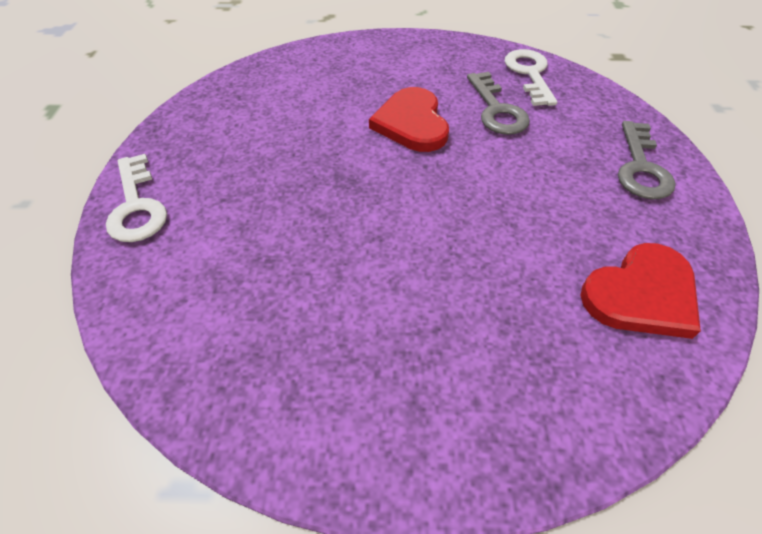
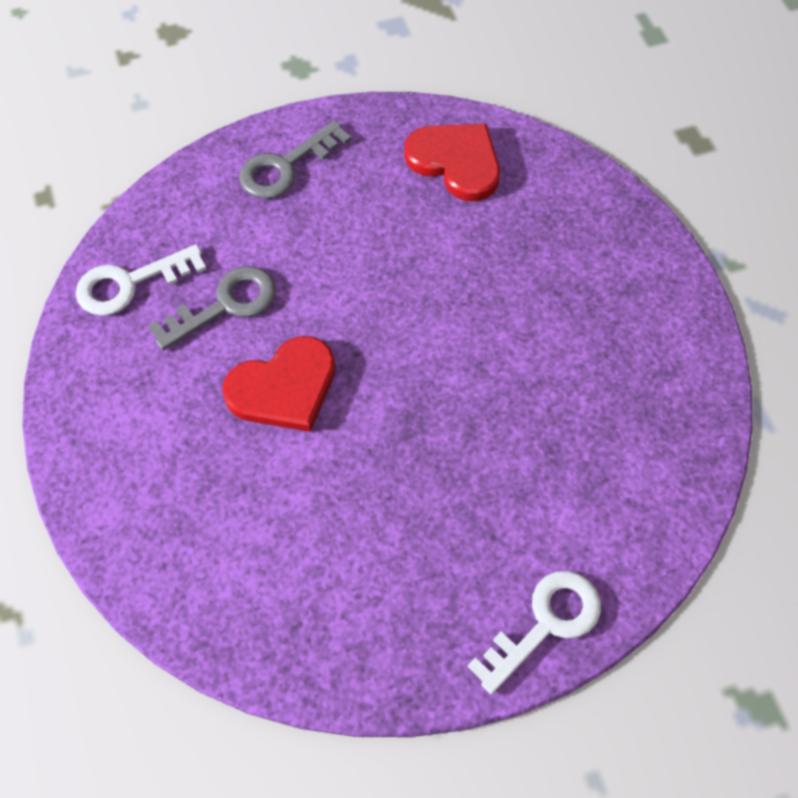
camera: 110 degrees left, 10 degrees up
grey key [618,121,675,200] -> grey key turned 150 degrees clockwise [239,120,351,199]

